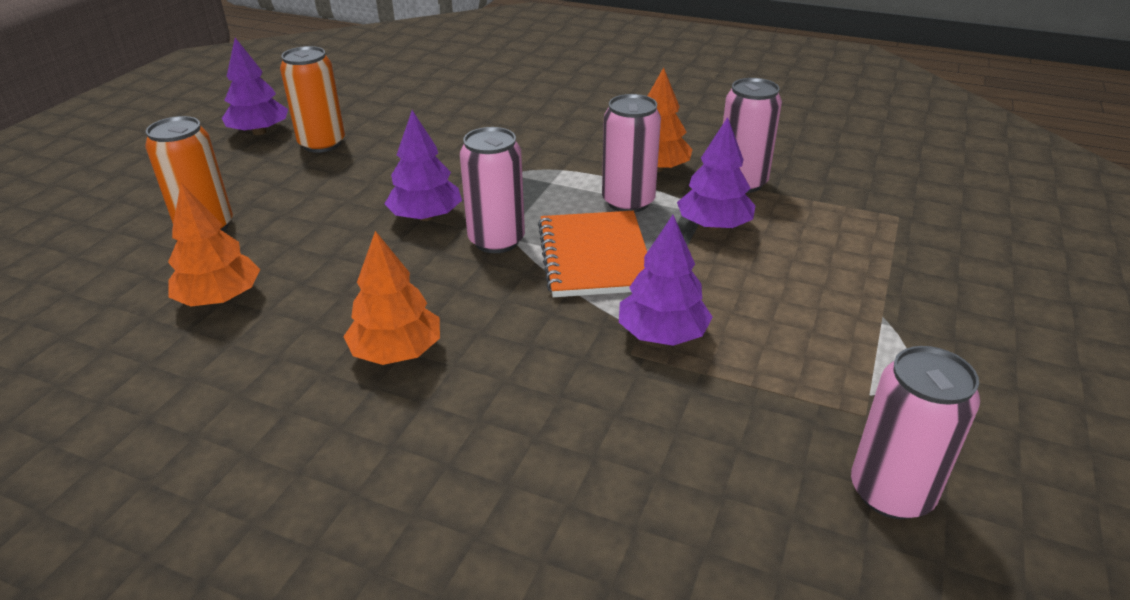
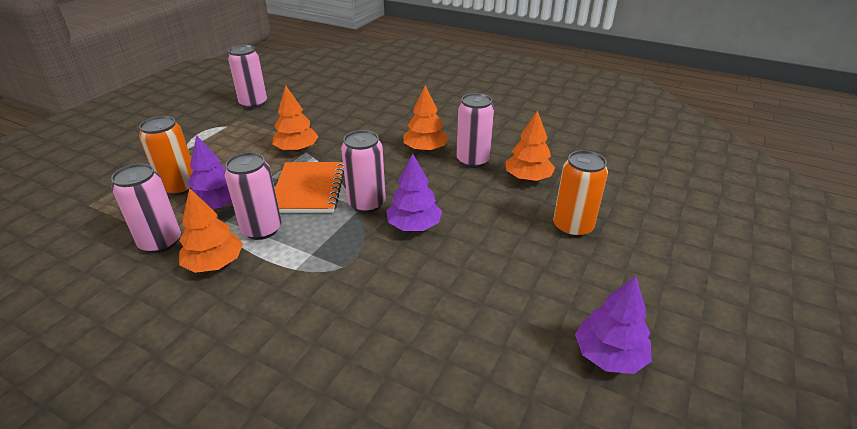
camera: 175 degrees left, 0 degrees up
orange can [280,46,345,153] -> orange can moved to [139,116,193,196]
purple tree [619,215,713,346] -> orange tree [272,85,319,152]
none -> pink can [456,93,494,168]

